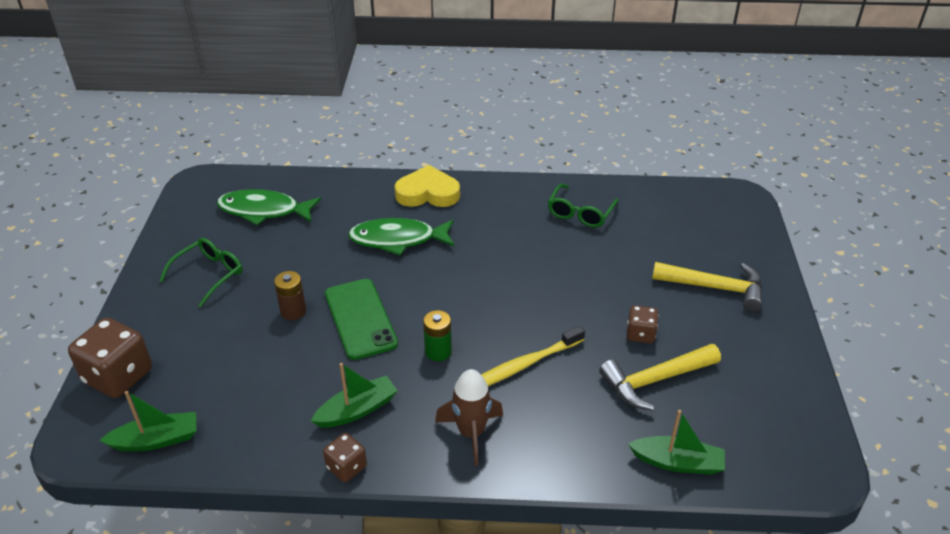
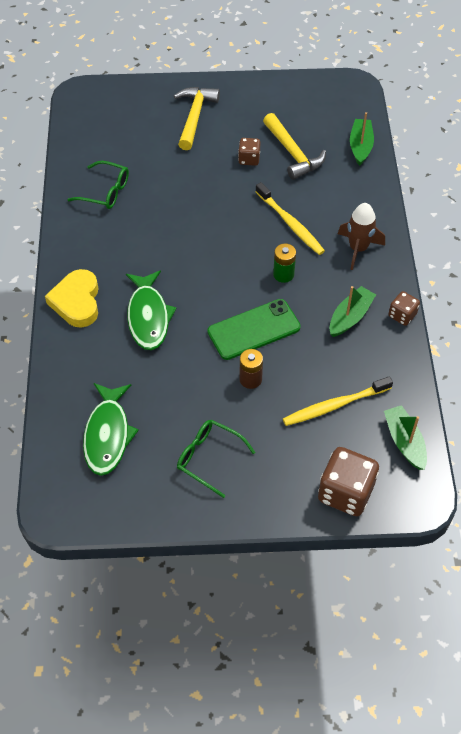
camera: 95 degrees left, 15 degrees up
green boat [311,363,398,428] -> green boat turned 75 degrees clockwise [330,286,376,337]
none -> yellow toothbrush [283,376,393,426]

